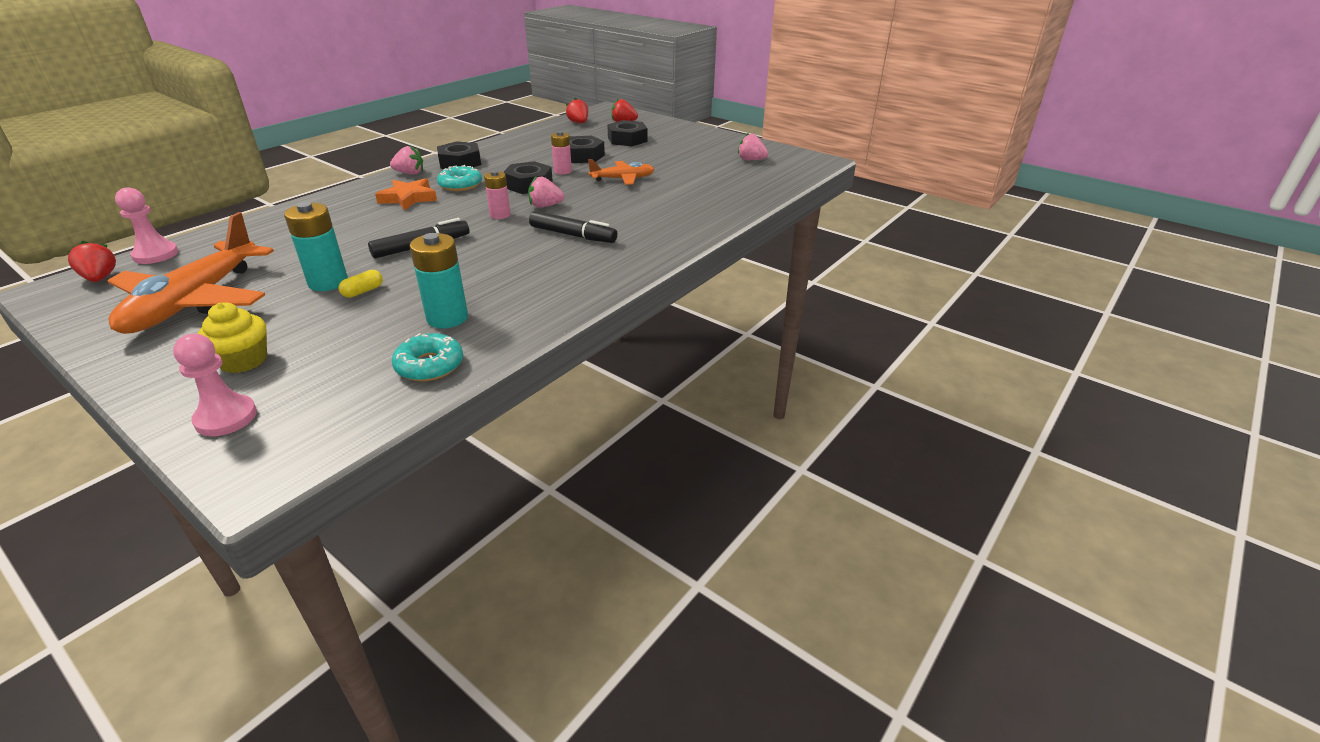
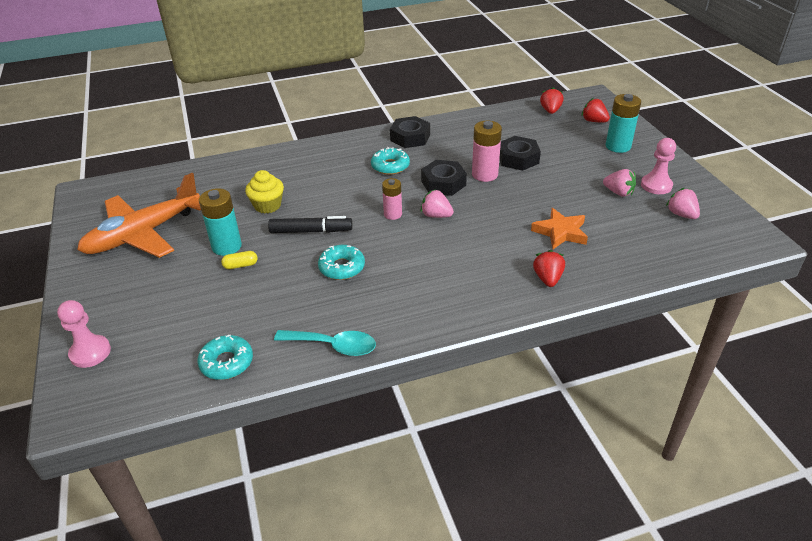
camera: 35 degrees right, 5 degrees up
red strawberry [68,241,116,282] -> red strawberry moved to [533,250,565,287]
pink pawn [115,188,178,264] -> pink pawn moved to [641,138,676,194]
yellow cupcake [197,302,267,373] -> yellow cupcake moved to [245,170,284,214]
orange star [375,178,437,210] -> orange star moved to [531,208,588,249]
pink strawberry [390,146,423,175] -> pink strawberry moved to [603,169,636,197]
turquoise battery [410,233,468,328] -> turquoise battery moved to [606,94,641,153]
black marker [529,211,617,243] -> none
pink battery [551,131,572,175] -> pink battery [472,121,502,182], size x1.54
orange plane [588,159,655,185] -> none
black nut [607,120,648,146] -> none
none -> turquoise spoon [274,330,376,356]
none -> turquoise donut [318,245,365,280]

